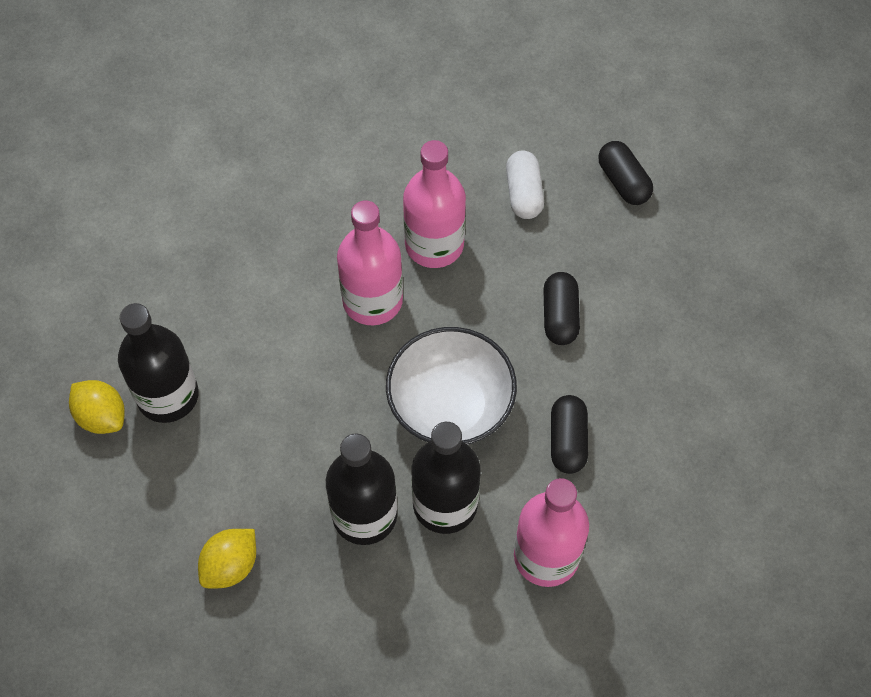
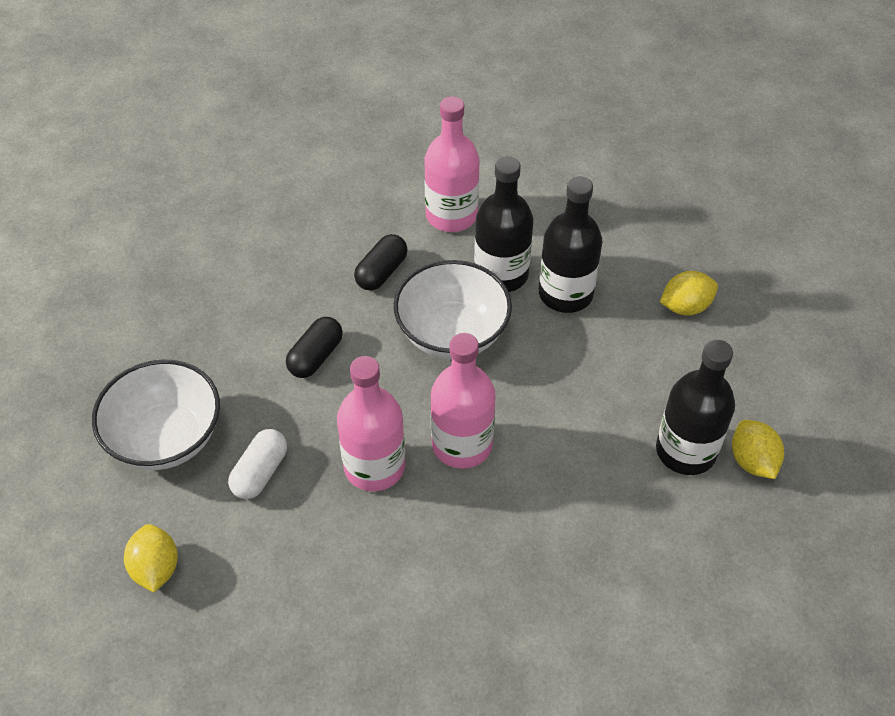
camera: 150 degrees left, 10 degrees down
black capsule [598,141,653,205] -> white bowl [92,360,220,470]
none -> yellow lemon [124,524,178,592]

